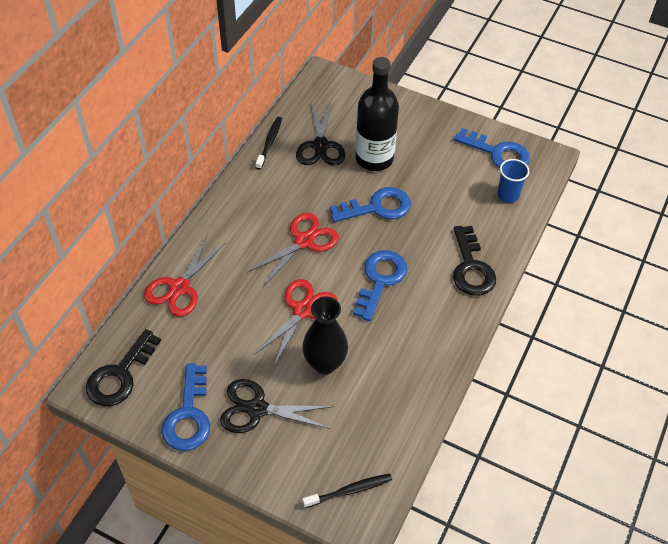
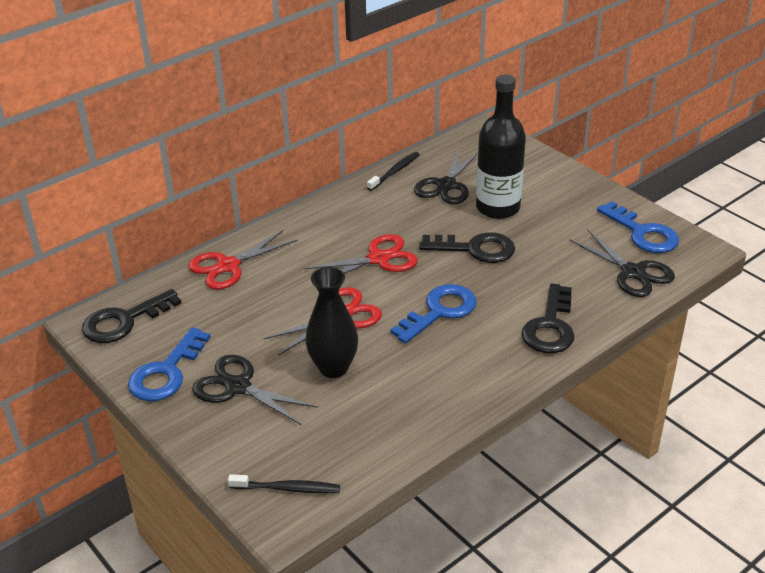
camera: 25 degrees right, 15 degrees down
blue key [330,187,411,222] -> black key [419,232,515,263]
blue cup [497,159,529,203] -> black scissors [569,229,675,297]

